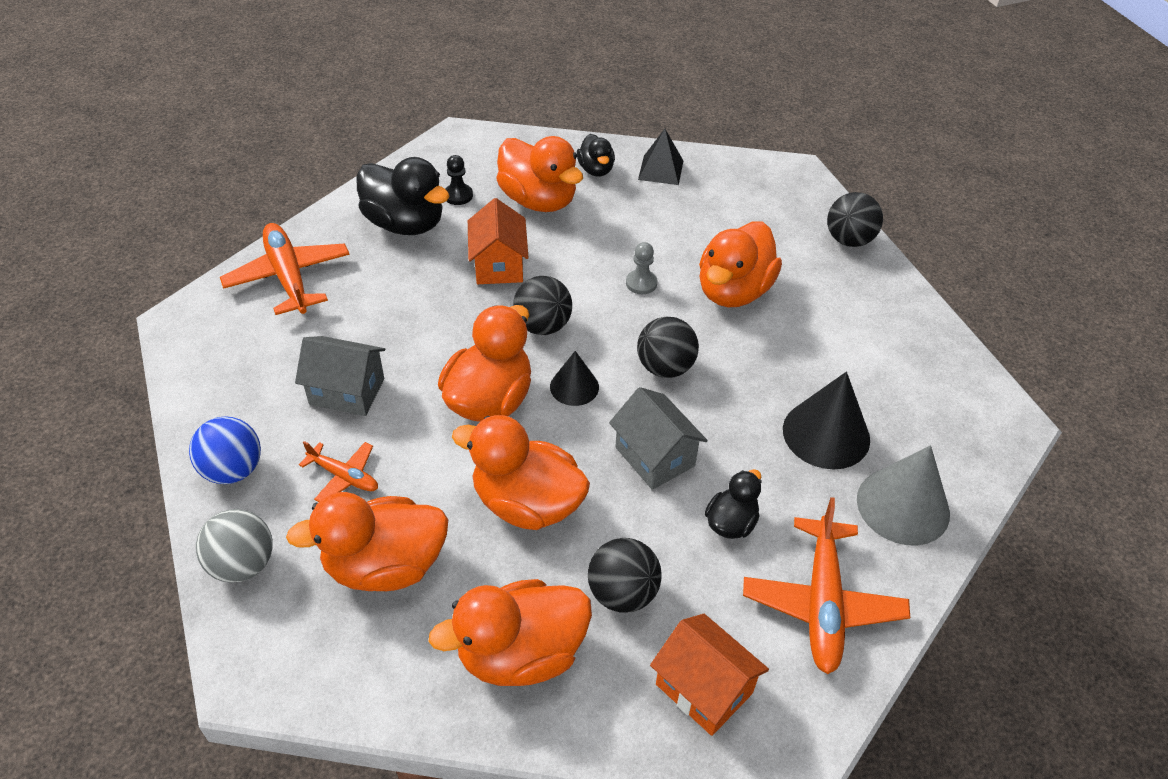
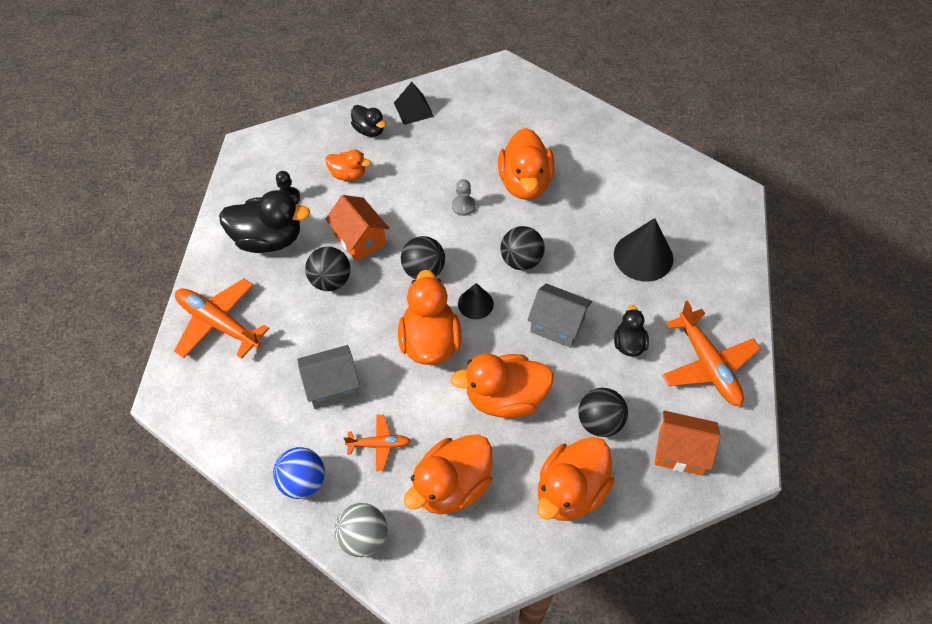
camera: 30 degrees left, 10 degrees up
orange duck [496,136,583,212] -> orange duck [325,149,371,181], size x0.55
black ball [827,192,883,247] -> black ball moved to [305,246,351,291]
grey cone [857,445,950,546] -> none

